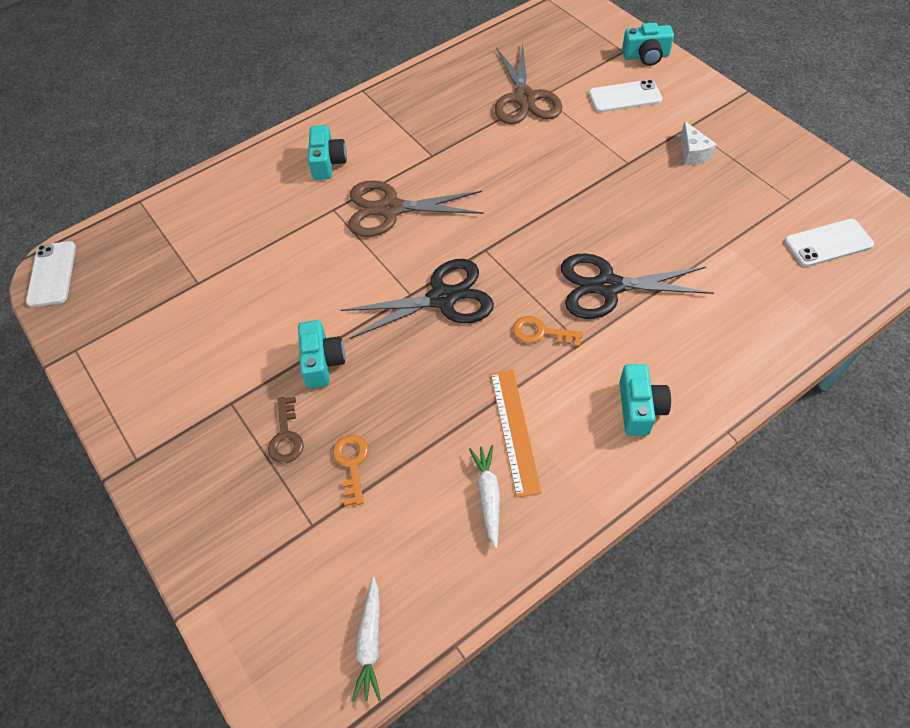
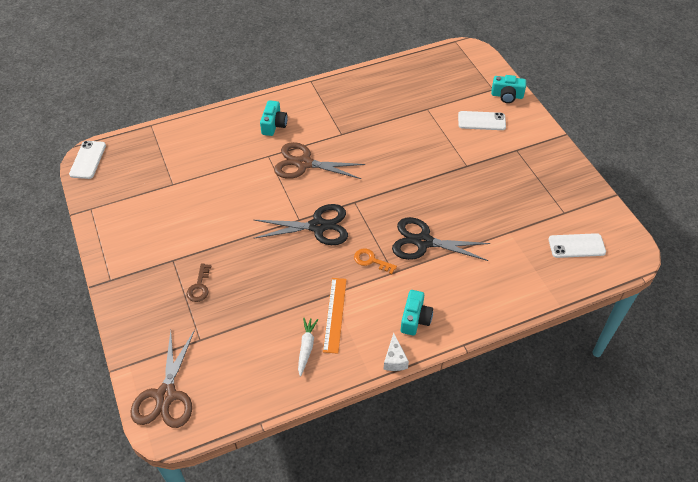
camera: 10 degrees right, 5 degrees down
turquoise camera [298,320,345,388] -> none
orange key [333,434,369,506] -> none
white carrot [352,577,381,702] -> none
brown scissors [495,44,563,124] -> brown scissors moved to [131,330,195,428]
white cheese [681,121,717,165] -> white cheese moved to [383,333,409,371]

